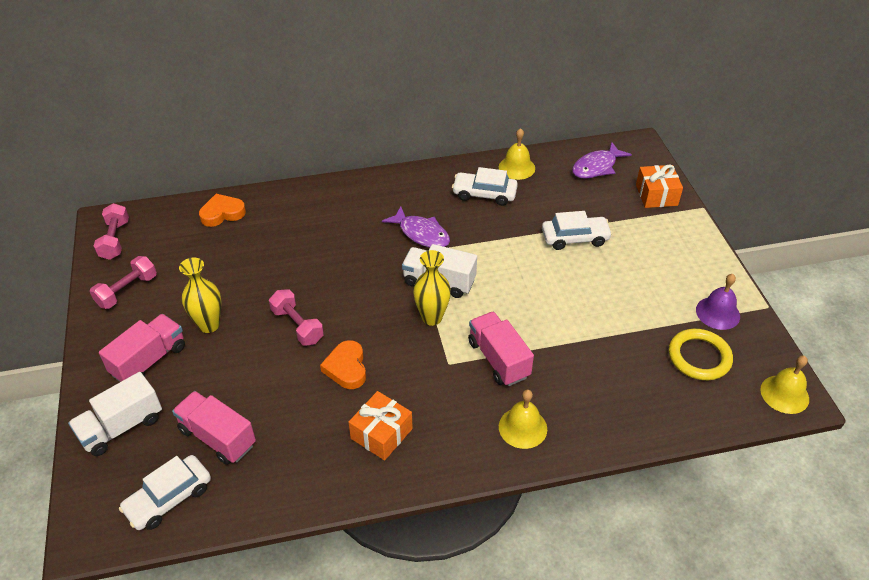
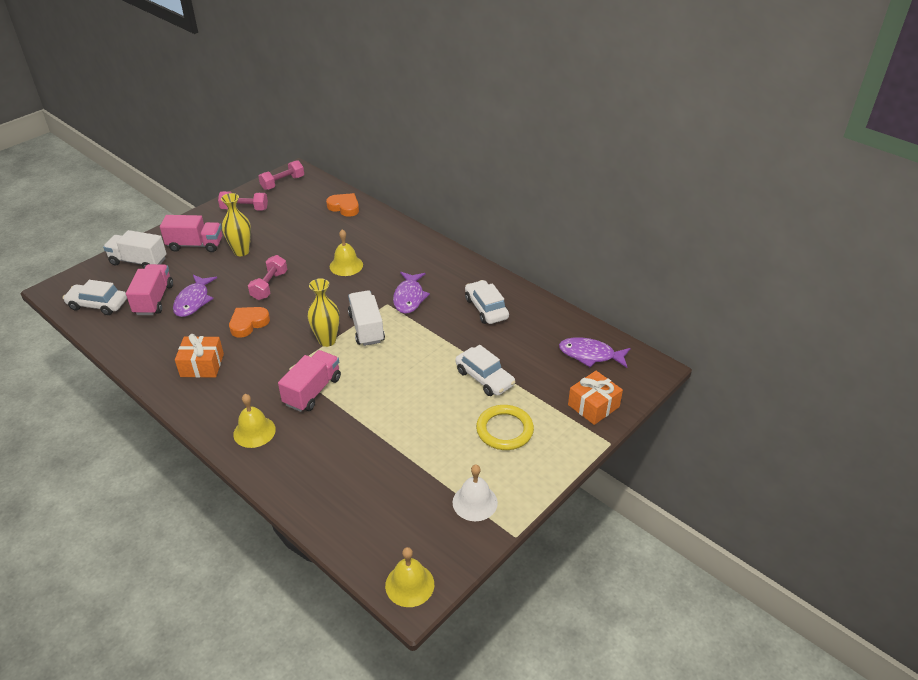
camera: 55 degrees right, 5 degrees down
yellow bell [499,128,535,180] -> yellow bell moved to [330,229,363,276]
yellow ring [669,329,733,380] -> yellow ring moved to [476,405,534,450]
purple bell [696,274,740,330] -> white bell [453,464,498,521]
none -> purple fish [173,275,217,317]

